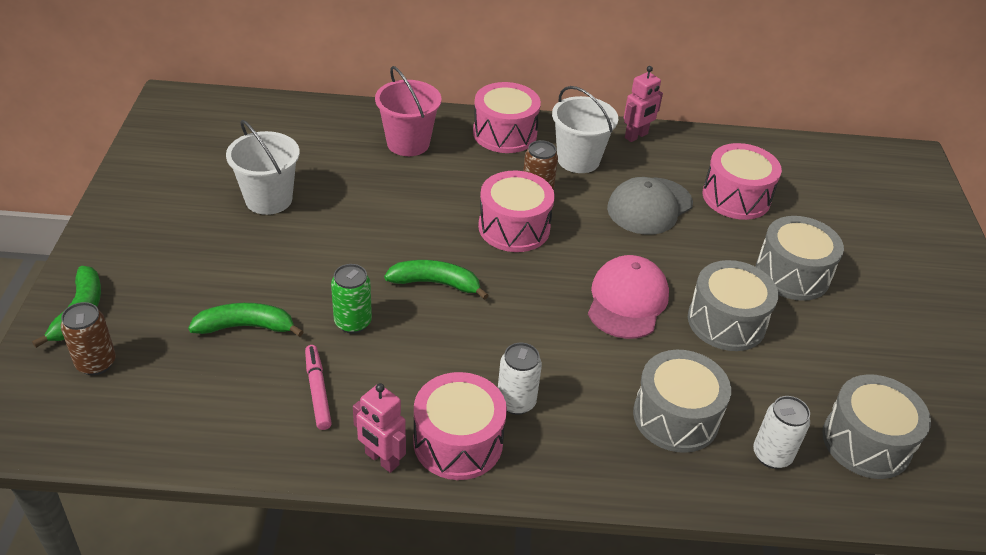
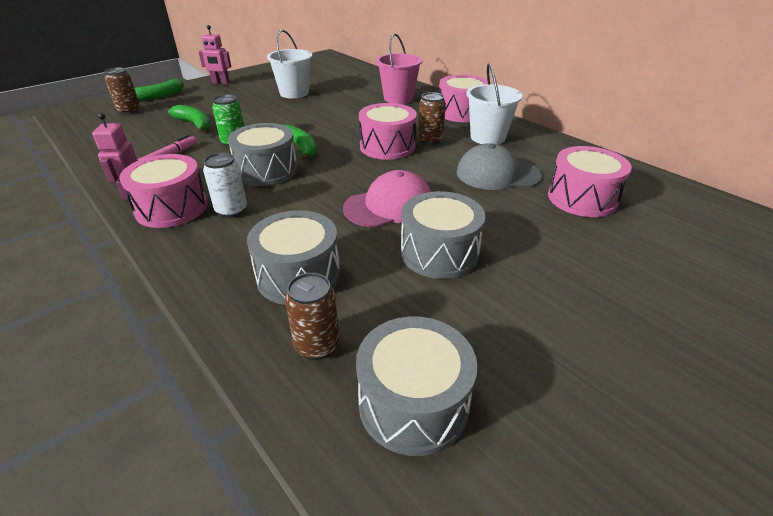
camera: 50 degrees right, 5 degrees down
pink robot [624,66,663,142] -> pink robot moved to [199,25,231,84]
white can [753,396,810,469] -> brown can [285,273,339,360]
grey drum [756,216,844,301] -> grey drum moved to [228,123,298,186]

